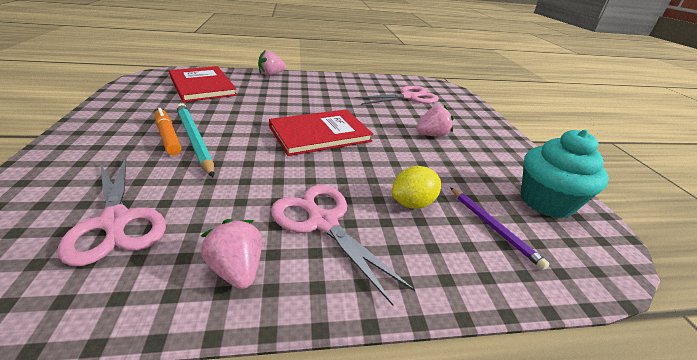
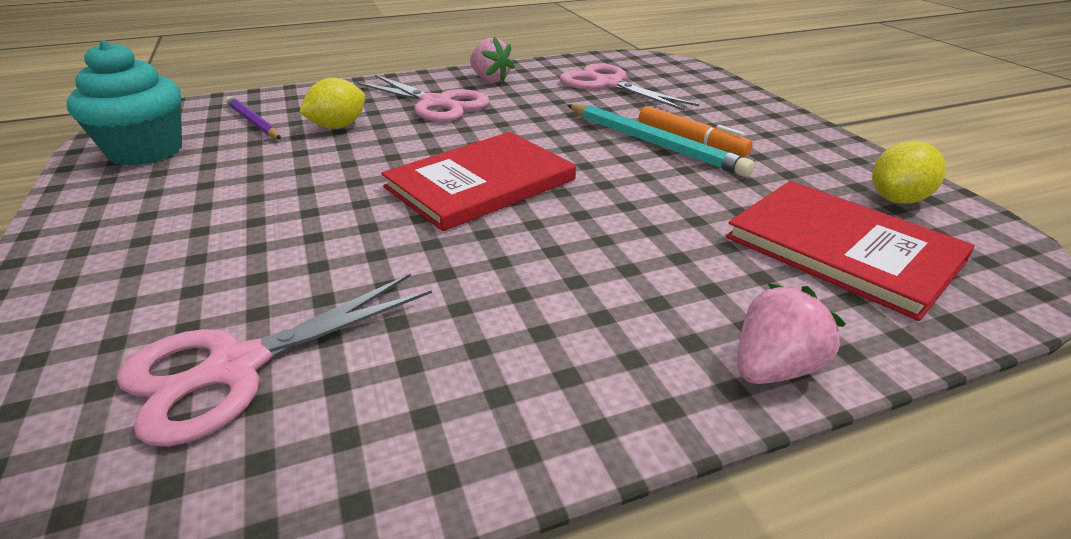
camera: 170 degrees right, 0 degrees up
pink strawberry [416,105,454,137] -> none
none -> yellow lemon [872,141,946,204]

